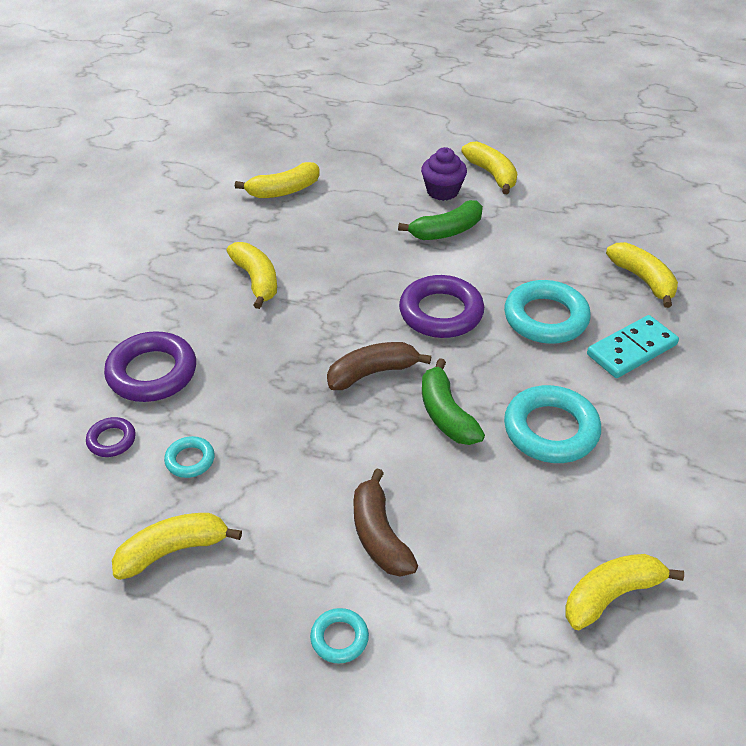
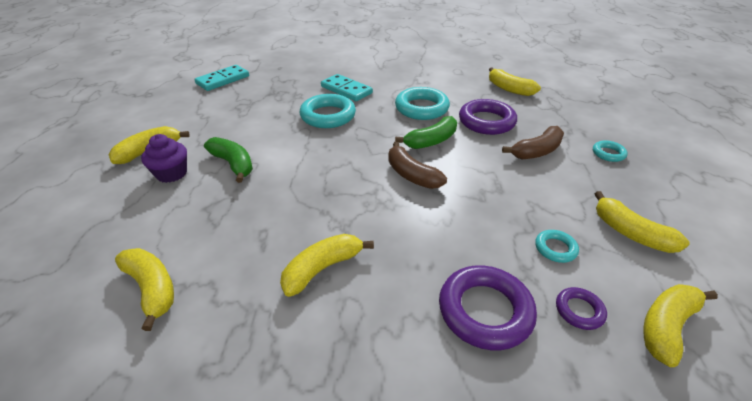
camera: 105 degrees left, 5 degrees down
purple ring [399,275,484,338] -> purple ring moved to [459,99,517,135]
yellow banana [606,242,678,308] -> yellow banana moved to [644,284,718,367]
none -> turquoise domino [195,65,249,91]

